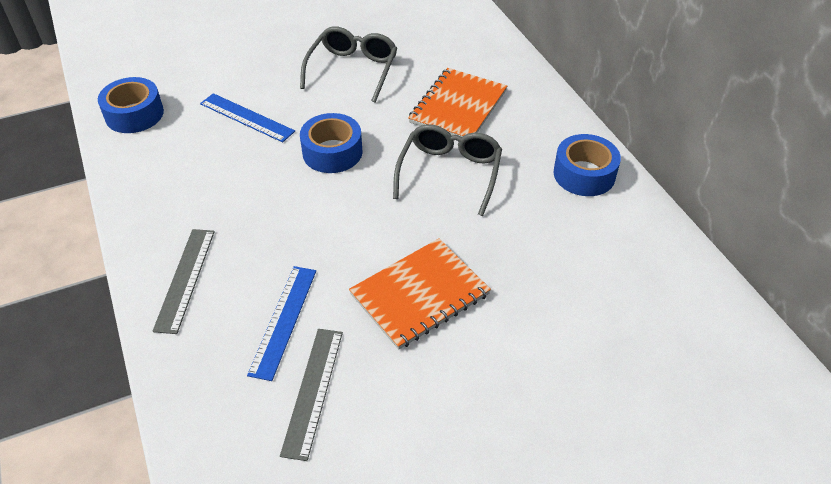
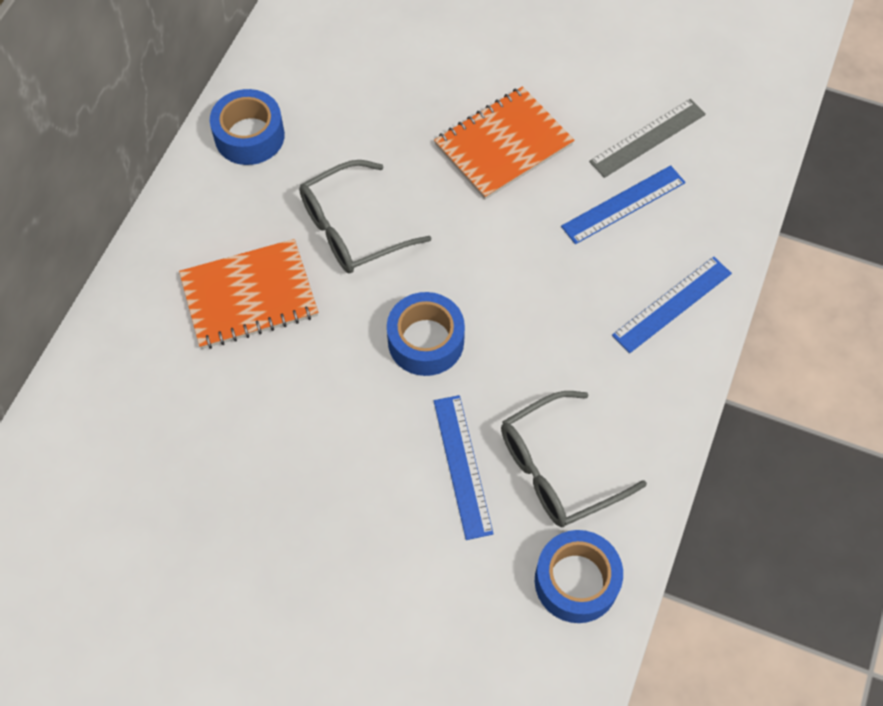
camera: 135 degrees left, 15 degrees up
grey ruler [152,229,215,334] -> blue ruler [612,257,732,353]
grey glasses [300,26,397,103] -> grey glasses moved to [501,391,647,527]
orange notebook [349,238,491,350] -> orange notebook turned 45 degrees counterclockwise [434,86,575,200]

